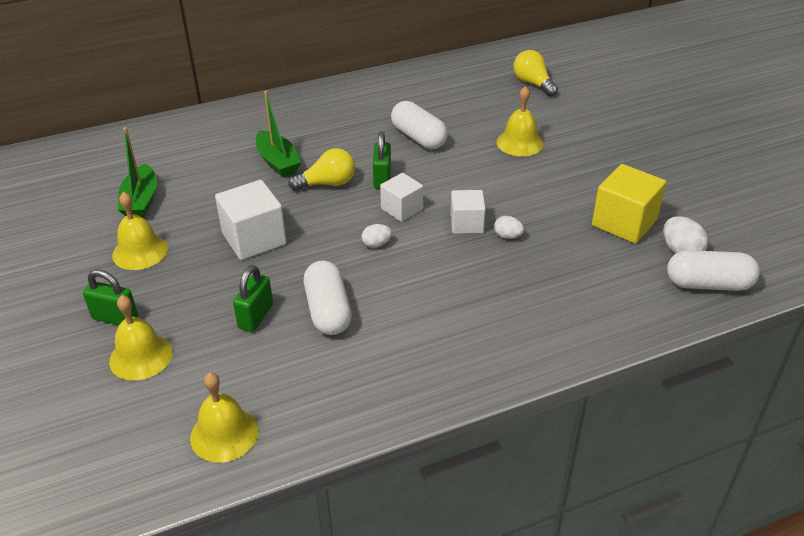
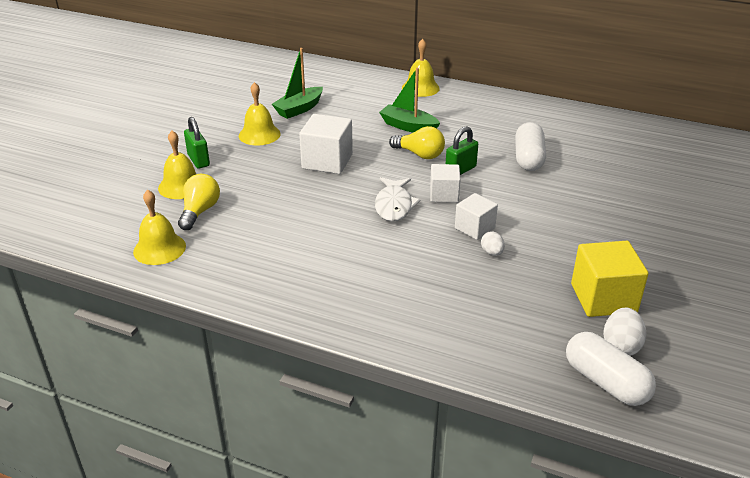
camera: 45 degrees right, 5 degrees down
green padlock [233,265,273,332] -> none
green boat [256,91,301,177] -> green boat turned 105 degrees clockwise [379,68,440,133]
white capsule [304,261,352,335] -> none
white egg [362,224,392,248] -> white fish [375,177,420,221]
yellow bell [496,86,544,156] -> yellow bell moved to [402,39,440,97]
yellow light bulb [513,50,558,96] -> yellow light bulb moved to [178,174,220,230]

